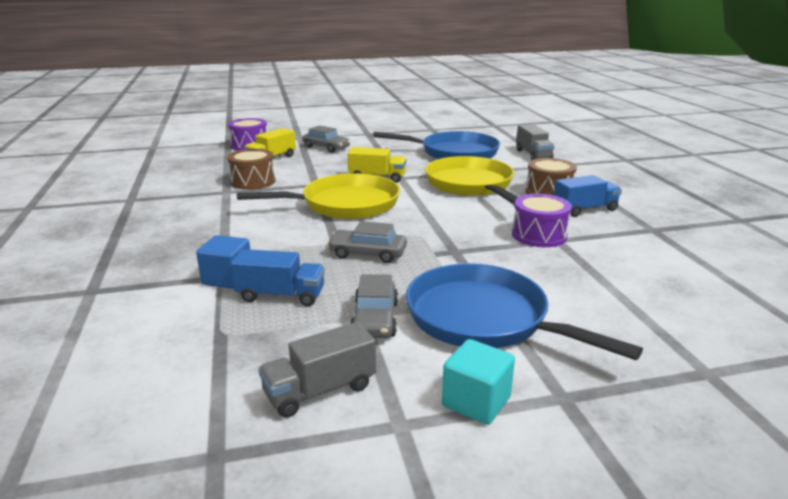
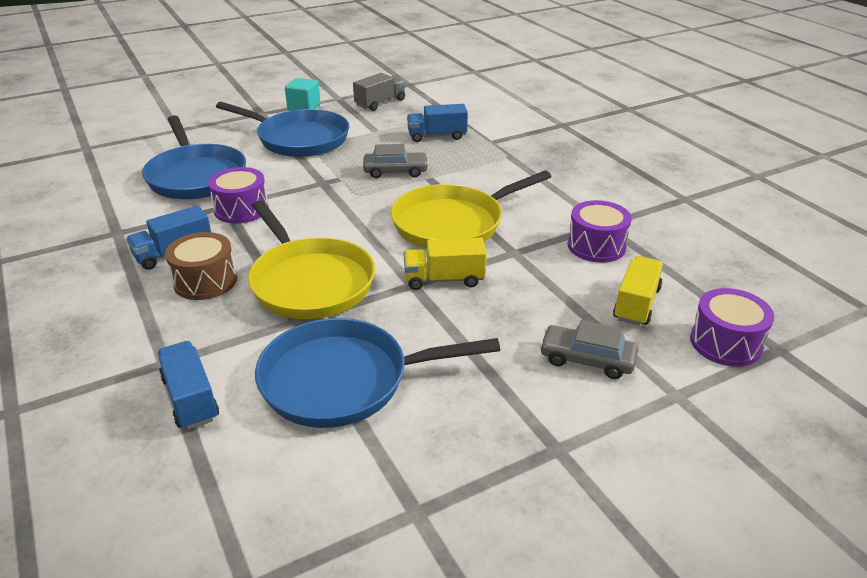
camera: 165 degrees right, 10 degrees up
blue cube [196,235,250,289] -> none
brown drum [227,149,276,190] -> purple drum [567,200,632,263]
grey car [350,274,398,338] -> none
grey truck [516,124,555,160] -> blue truck [157,341,219,430]
none -> blue pan [142,115,246,199]

